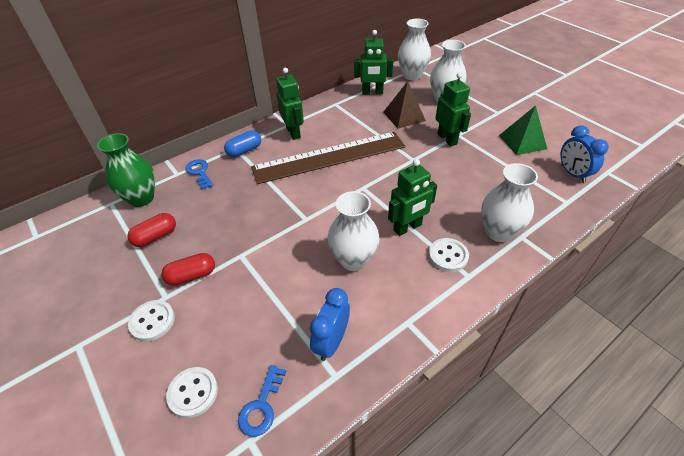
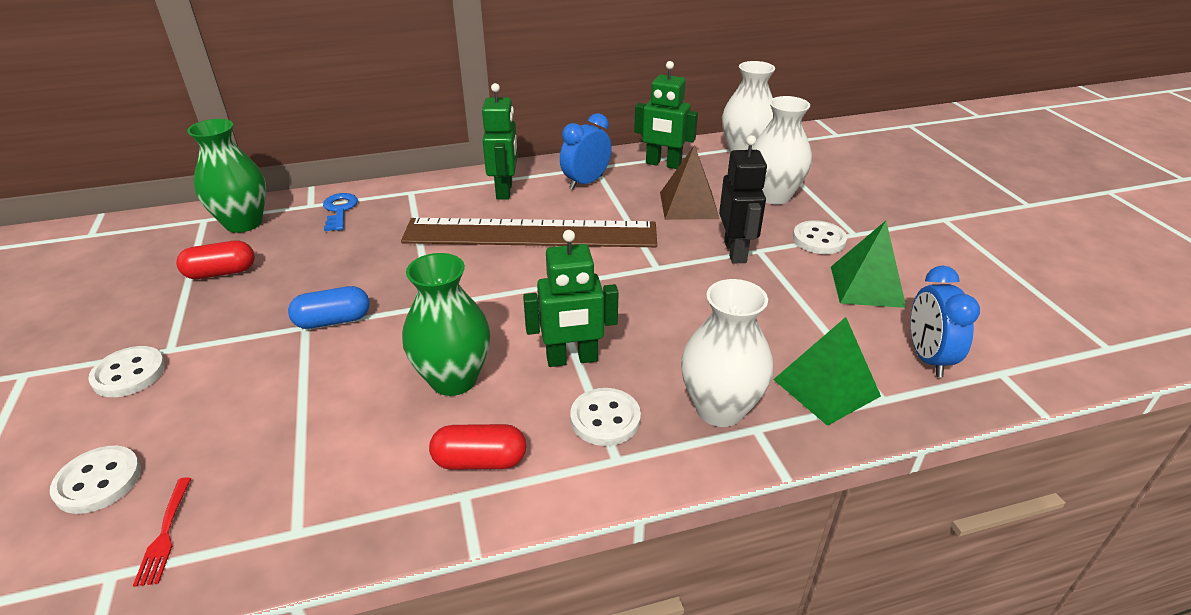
camera: 20 degrees right, 10 degrees down
red capsule [161,253,215,286] -> red capsule moved to [429,424,526,470]
blue capsule [224,130,261,157] -> blue capsule moved to [288,286,370,329]
blue key [238,365,286,437] -> red fork [133,477,192,587]
blue clock [310,288,350,361] -> blue clock moved to [560,113,612,190]
white vase [328,191,380,271] -> green vase [402,253,490,396]
green robot [435,72,471,147] -> black robot [719,135,767,264]
none -> green pyramid [773,317,881,426]
none -> white button [793,220,847,254]

